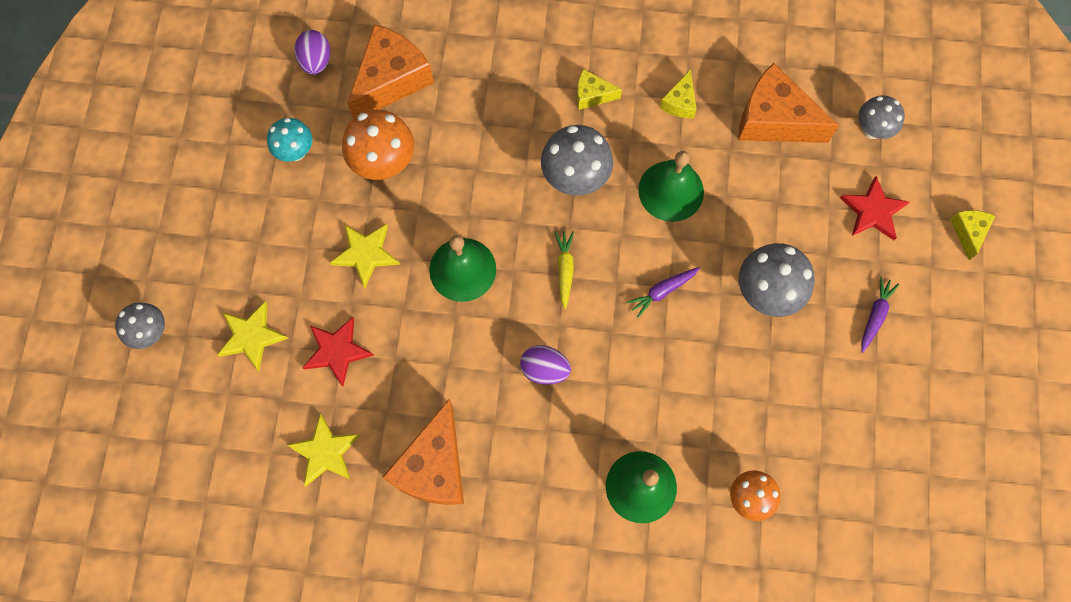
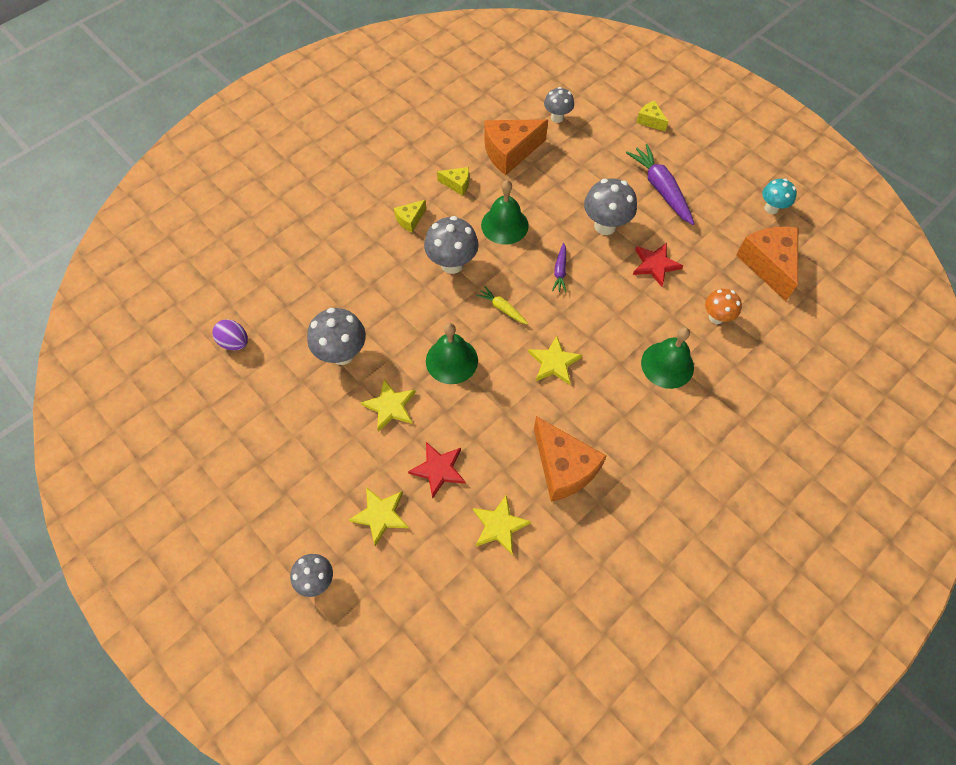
camera: 50 degrees left, 10 degrees down
turquoise mushroom [267,118,313,162] -> turquoise mushroom moved to [762,178,797,214]
orange mushroom [342,109,414,180] -> grey mushroom [307,308,366,365]
orange cheese [347,24,434,118] -> orange cheese moved to [736,227,798,301]
purple egg [520,345,571,385] -> yellow star [528,336,582,385]
yellow cheese [660,69,697,118] -> yellow cheese turned 45 degrees counterclockwise [437,167,469,196]
red star [840,176,909,240] -> red star moved to [633,243,683,287]
purple carrot [861,276,899,353] -> purple carrot [626,144,695,225], size x1.92

